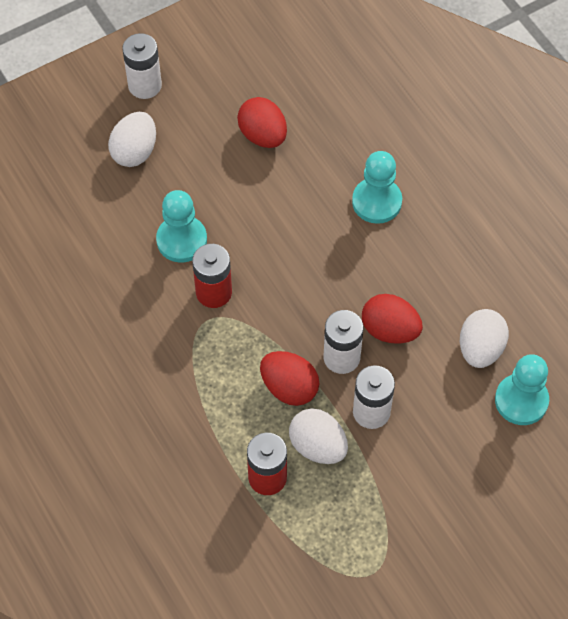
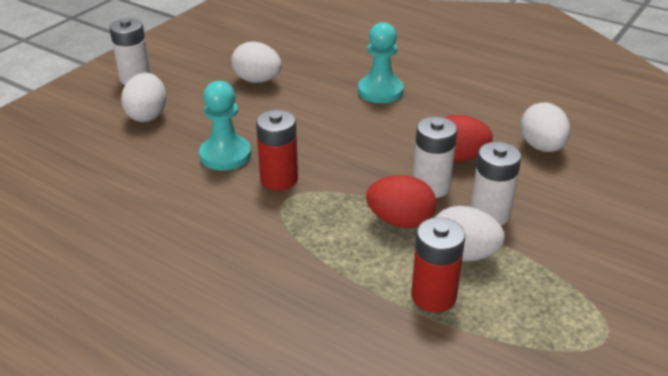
camera: 25 degrees left, 25 degrees down
red egg [237,97,287,148] -> white egg [231,42,282,83]
turquoise pawn [495,354,549,425] -> none

